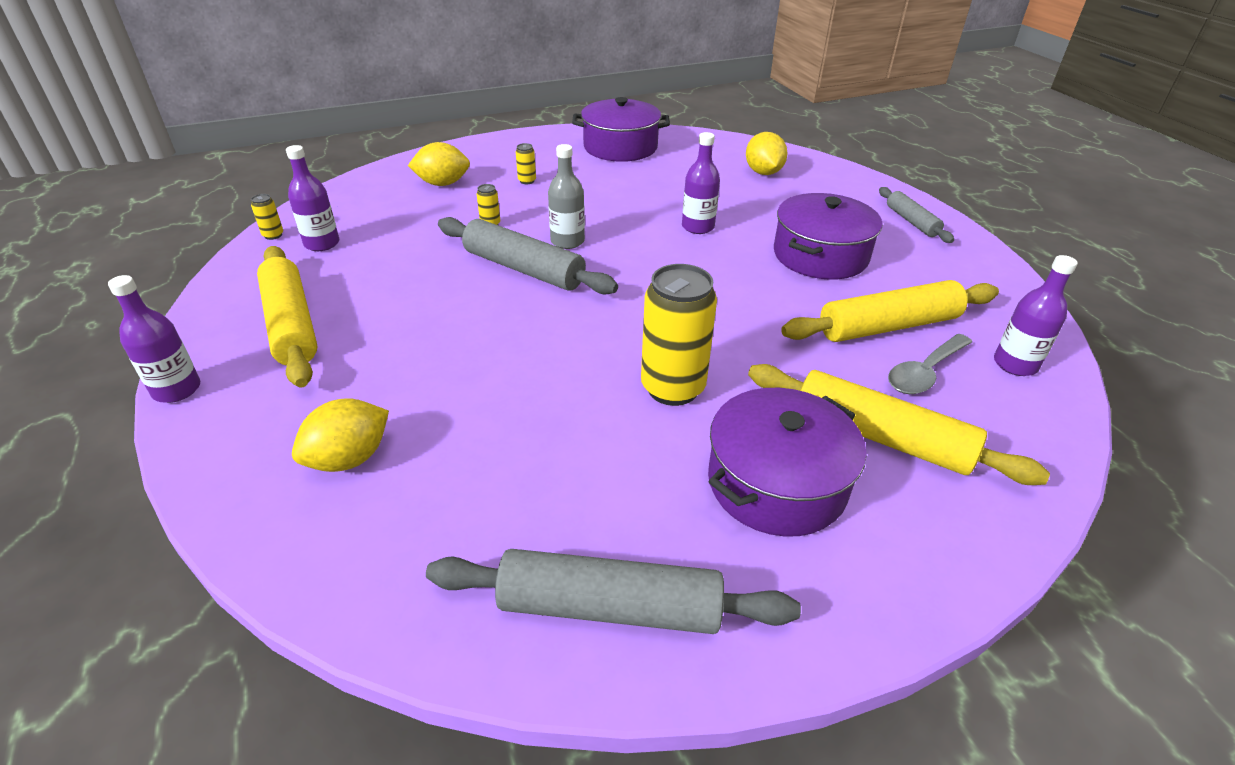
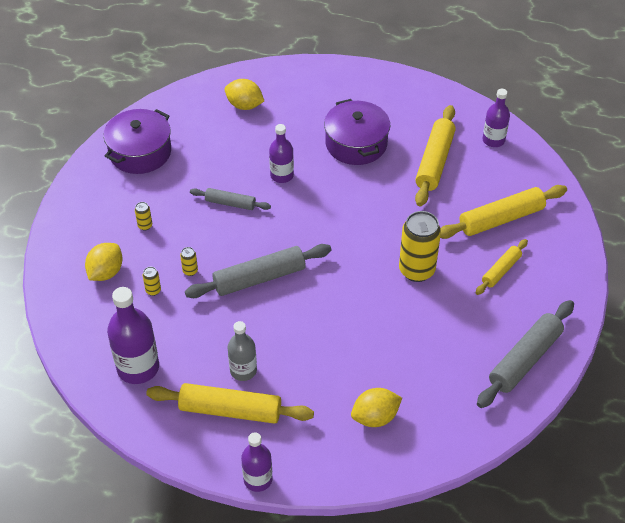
camera: 55 degrees left, 10 degrees up
yellow can [251,194,283,240] -> yellow can moved to [143,267,161,296]
purple bottle [286,145,339,251] -> purple bottle [107,287,159,384], size x1.58
yellow lemon [292,398,389,472] -> yellow lemon turned 75 degrees clockwise [351,388,402,427]
grey bottle [548,144,585,249] -> grey bottle moved to [228,321,257,381]
purple pot [708,388,866,537] -> yellow rolling pin [476,239,528,295]
grey rolling pin [879,187,954,243] -> grey rolling pin moved to [190,188,271,210]
grey spoon [888,334,972,394] -> none

